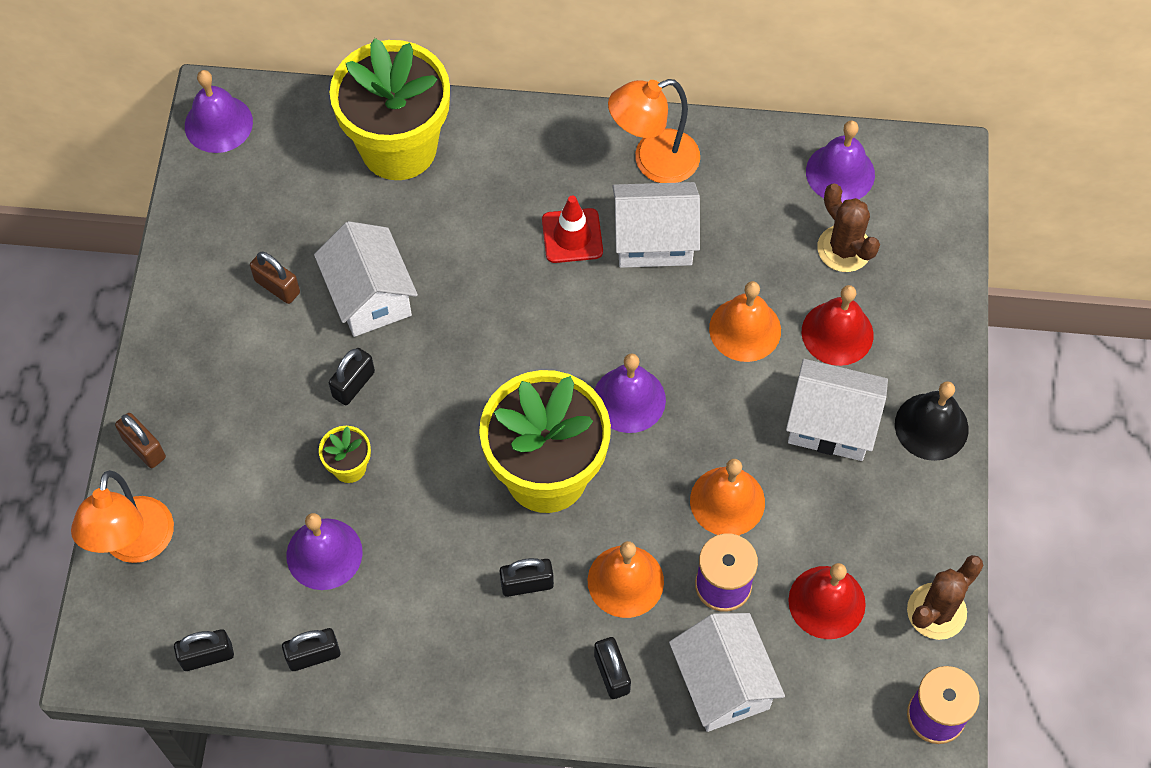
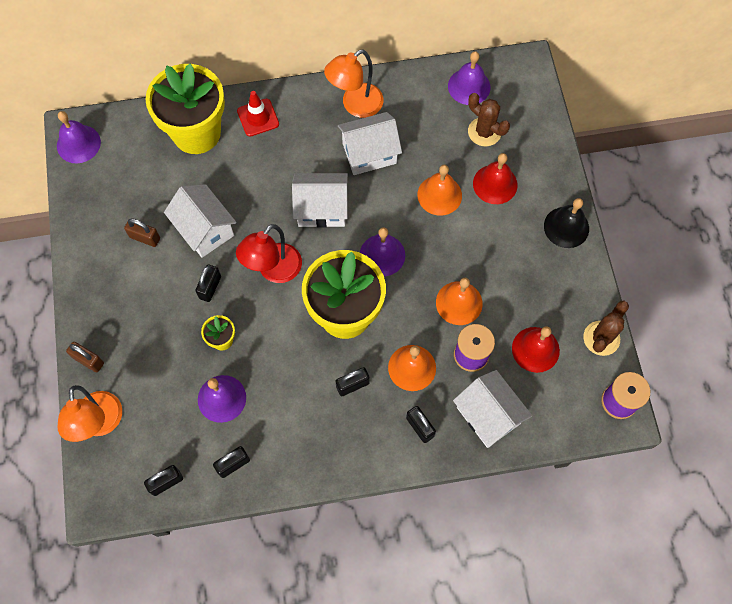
camera: 15 degrees left, 5 degrees up
red traffic cone [542,196,603,263] -> red traffic cone moved to [237,91,279,137]
white house [786,359,888,461] -> white house moved to [292,173,348,228]
none -> red lamp [236,224,302,283]

